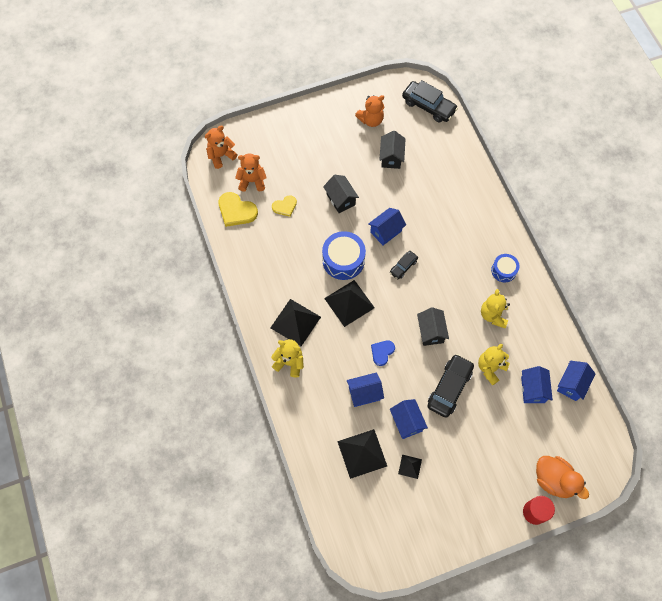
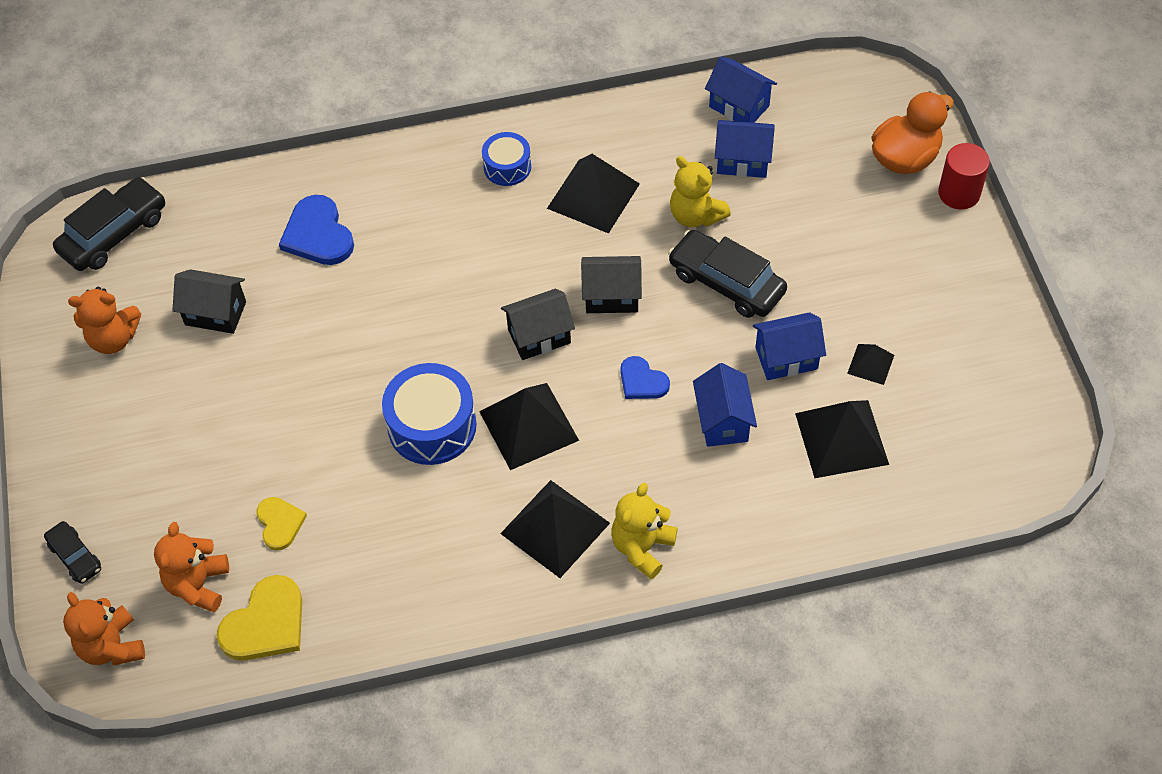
camera: 80 degrees left, 10 degrees down
black house [323,175,359,213] -> black house moved to [501,289,575,360]
orange teddy bear [355,95,384,127] -> orange teddy bear turned 105 degrees clockwise [68,287,141,354]
blue house [368,208,406,245] -> none
black car [390,251,418,279] -> black car moved to [44,521,101,584]
yellow teddy bear [481,289,510,328] -> black pyramid [547,154,640,233]
none -> blue heart [279,195,354,265]

